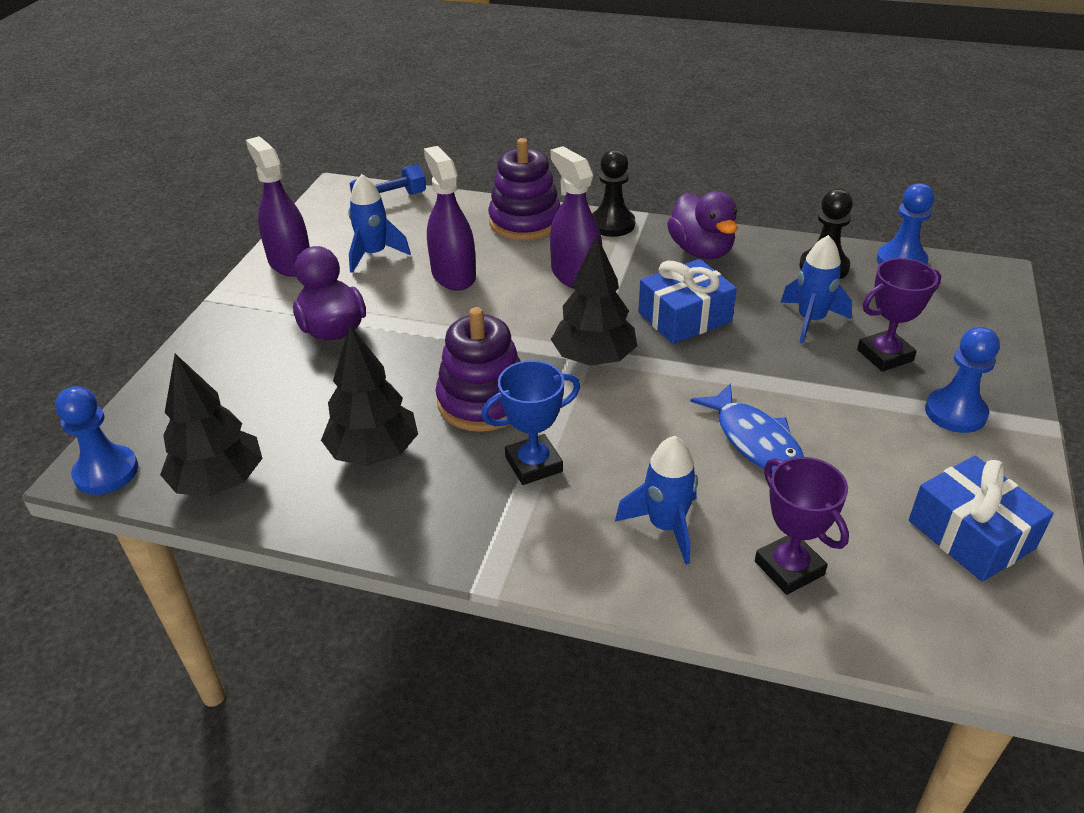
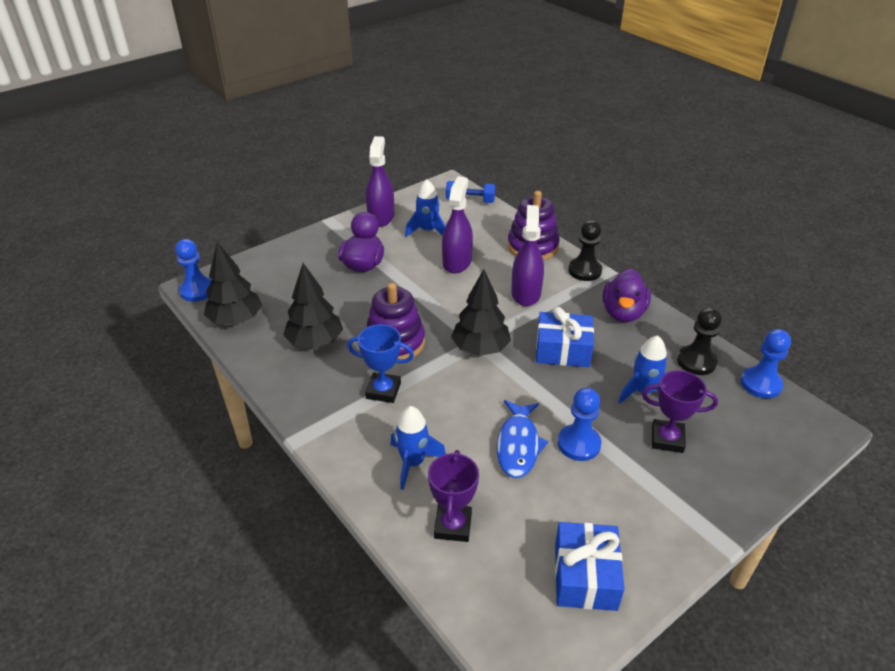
camera: 35 degrees right, 0 degrees up
blue pawn [925,327,1000,433] -> blue pawn moved to [558,388,602,461]

